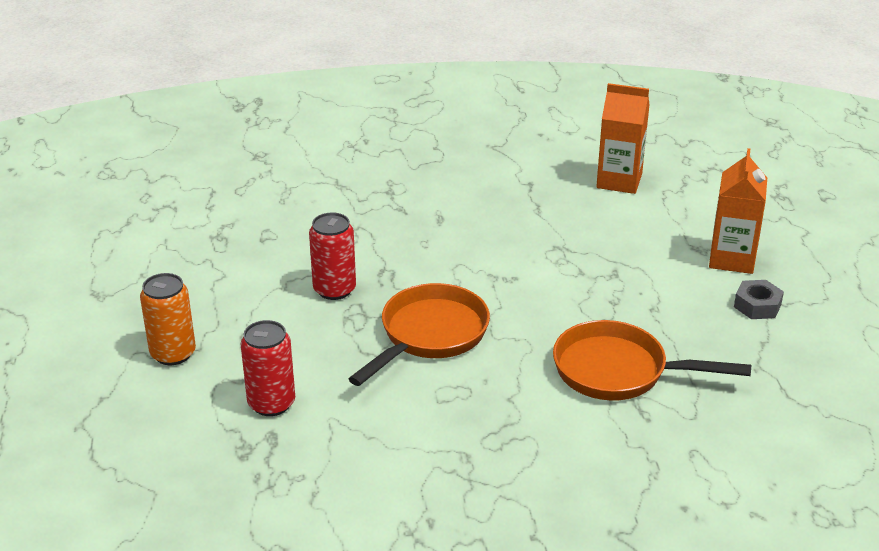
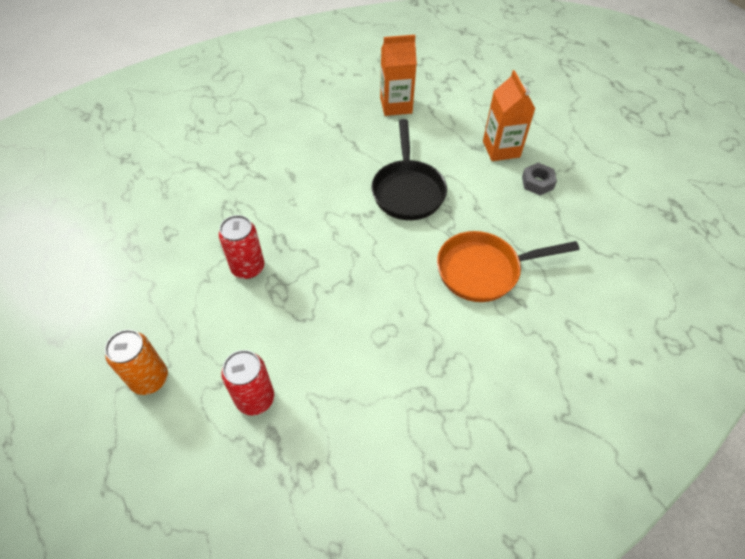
camera: 25 degrees left, 20 degrees up
orange pan [349,283,490,386] -> none
none -> black pan [371,119,447,220]

